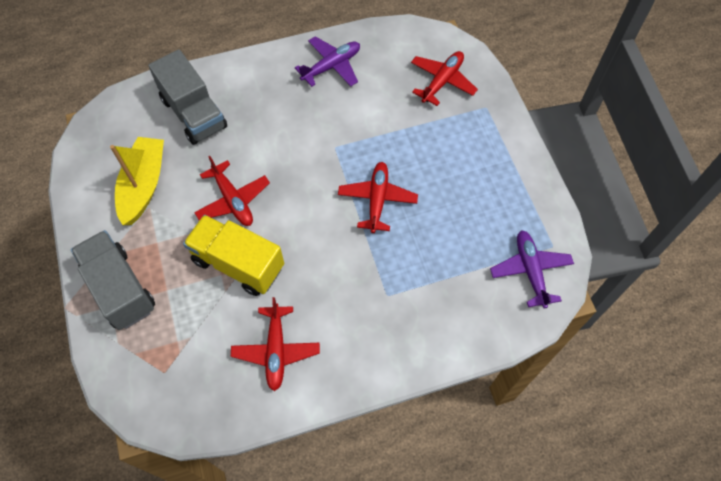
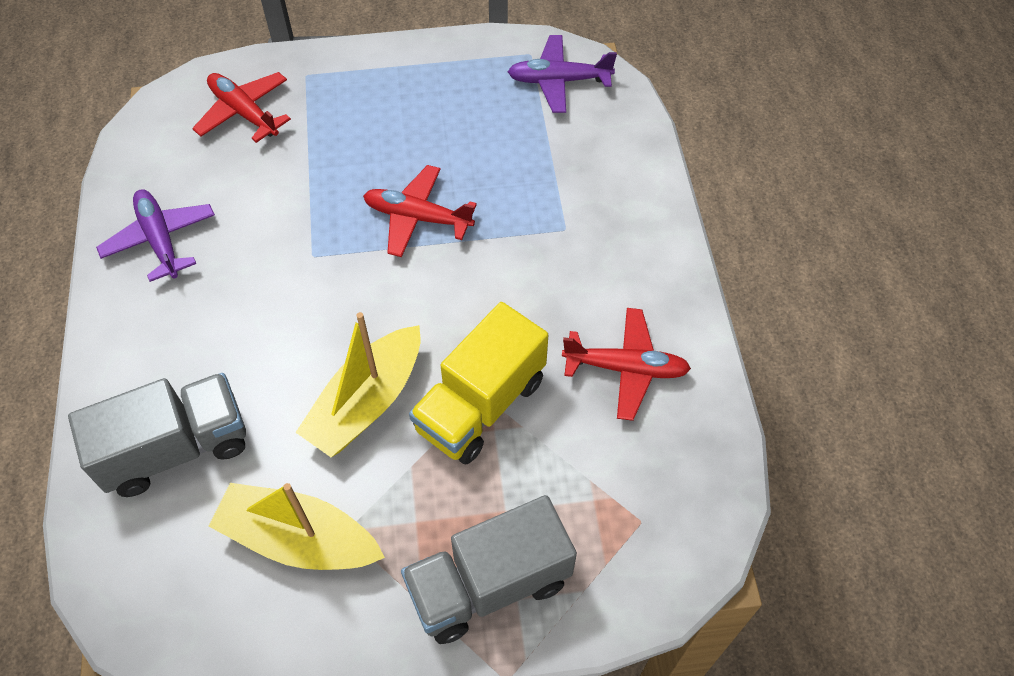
camera: 80 degrees left, 5 degrees down
red plane [194,156,270,226] -> yellow boat [295,312,420,457]

